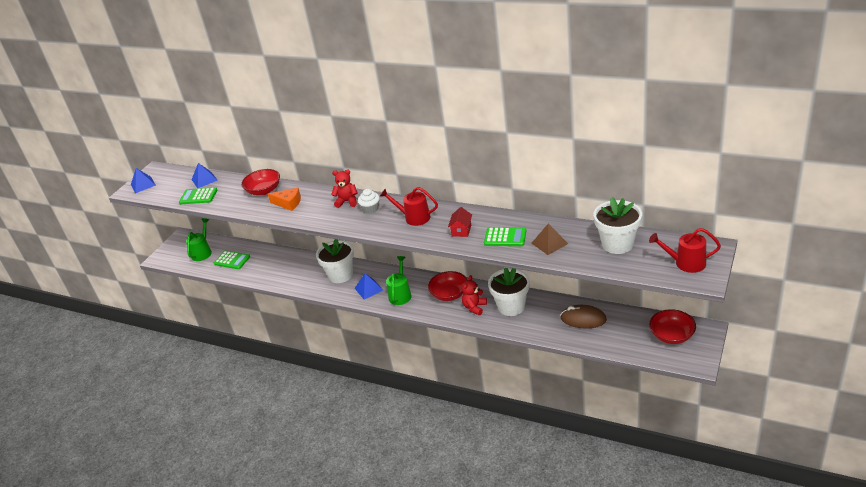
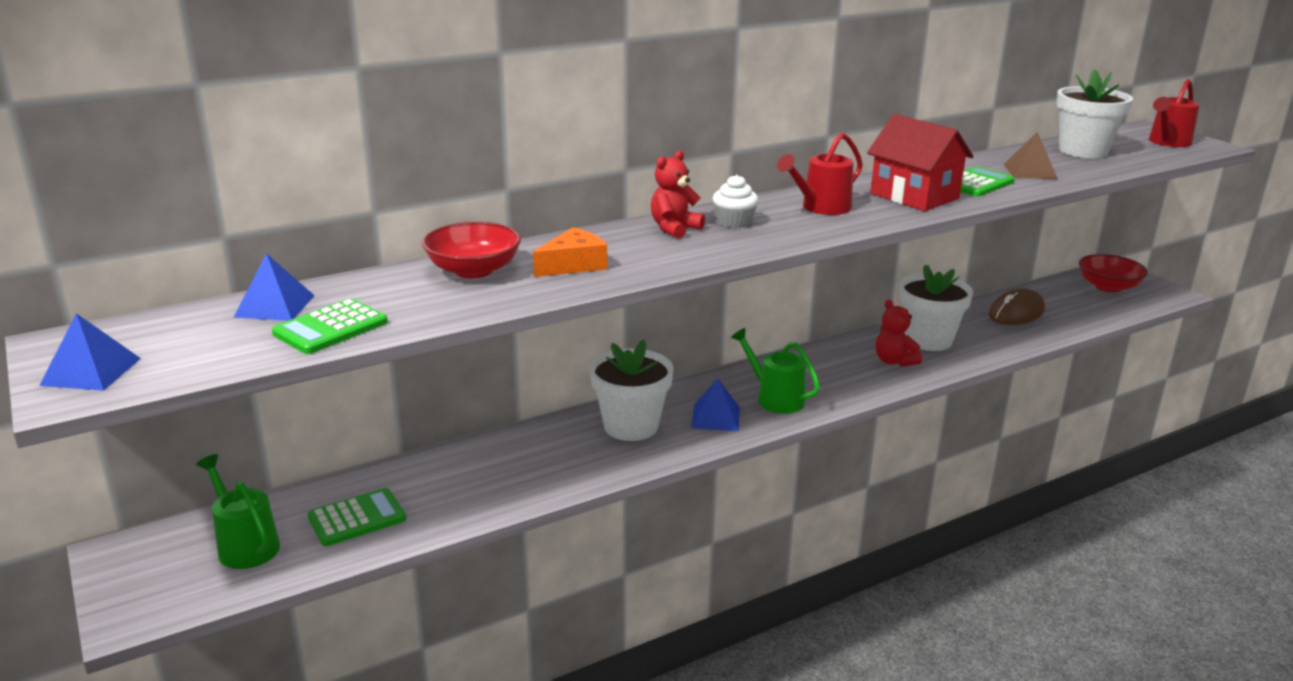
camera: 60 degrees left, 10 degrees down
red bowl [428,271,467,301] -> none
red house [448,207,472,237] -> red house [867,114,973,211], size x1.91

